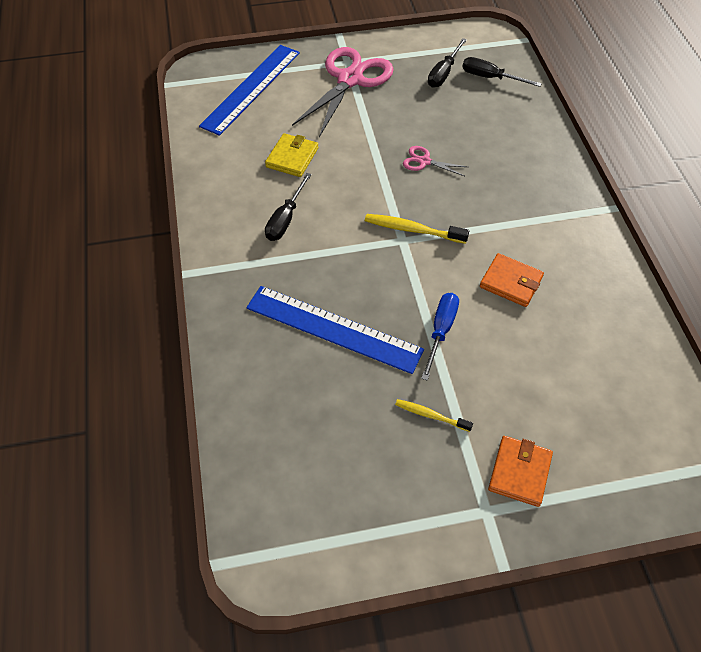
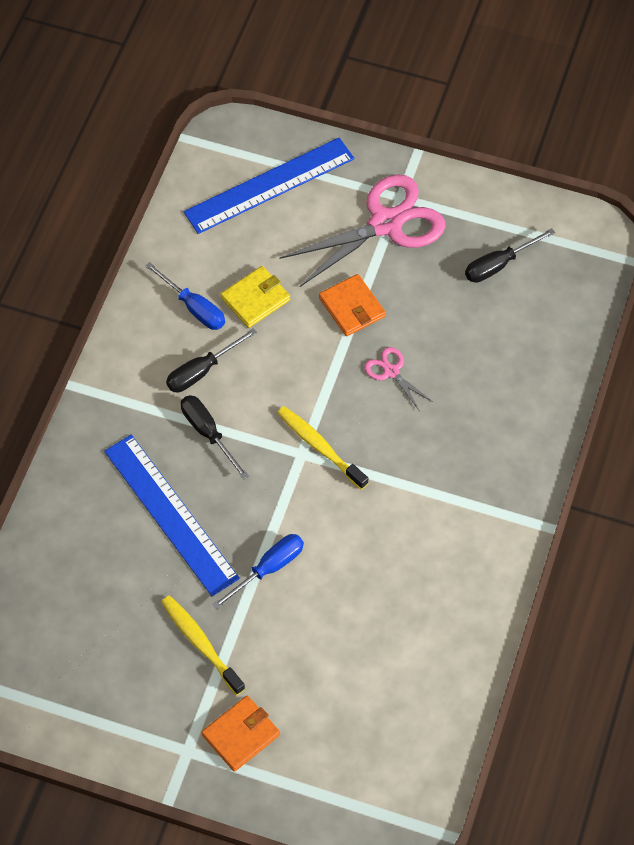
camera: 30 degrees right, 5 degrees up
yellow toothbrush [395,399,473,432] -> yellow toothbrush [161,596,245,695], size x1.56
black screwdriver [462,57,542,87] -> black screwdriver moved to [181,395,249,480]
orange wallet [480,253,544,307] -> orange wallet moved to [319,274,386,336]
none -> blue screwdriver [145,262,225,330]

